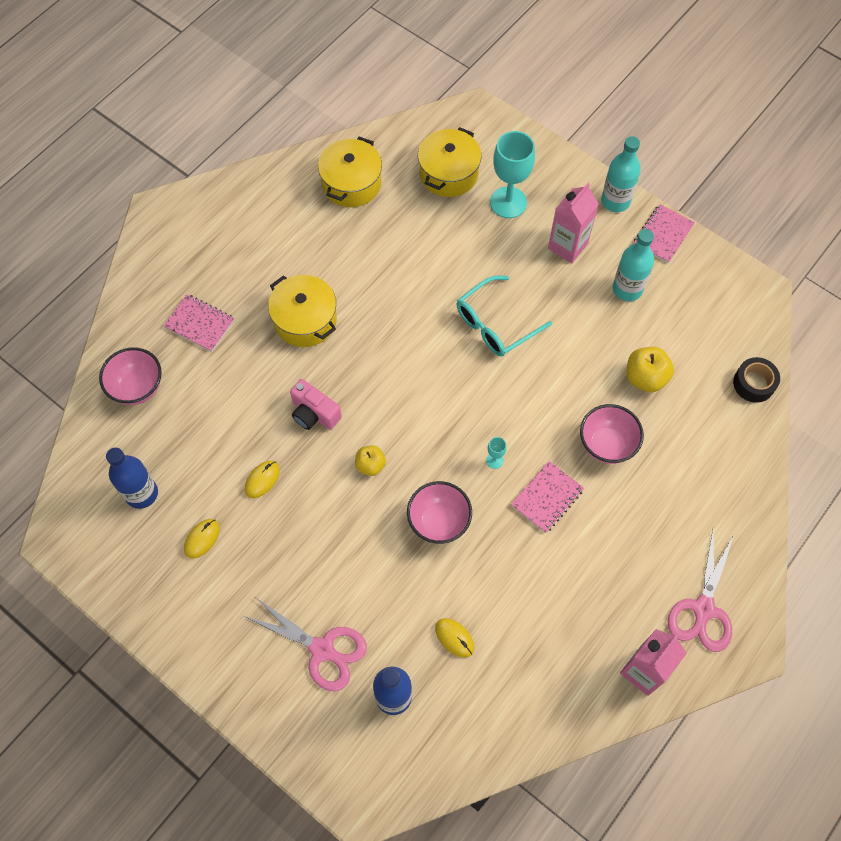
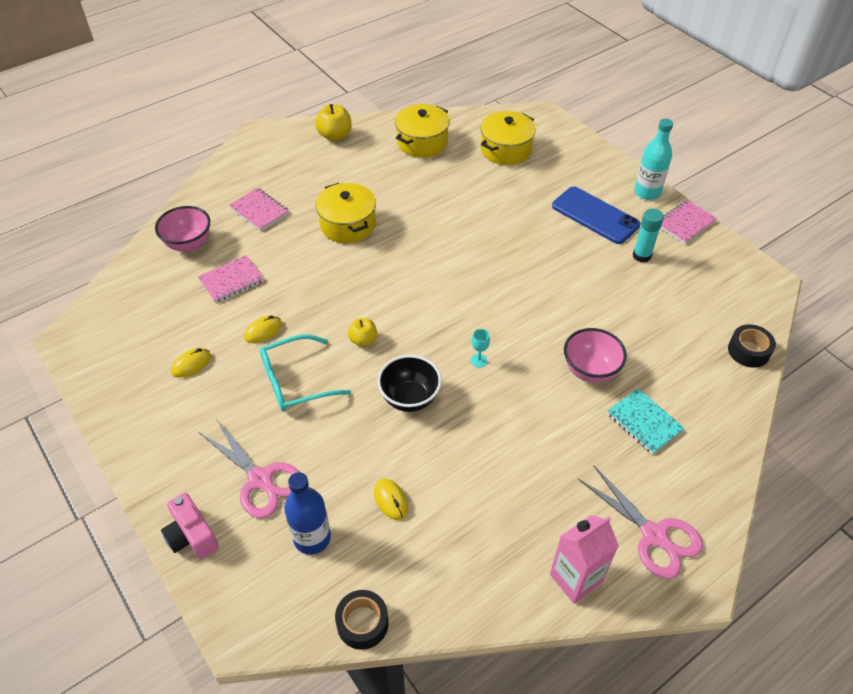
camera: 15 degrees right, 15 degrees down
blue bottle [106,447,158,509] -> none
pink camera [290,379,342,430] -> pink camera moved to [161,493,219,559]
pink bowl [407,481,472,544] -> black bowl [377,355,442,412]
turquoise glasses [457,275,552,357] -> turquoise glasses moved to [260,334,351,411]
turquoise goblet [490,131,535,218] -> none
pink notebook [511,461,584,533] -> pink notebook moved to [198,255,264,303]
pink carton [548,183,599,263] -> blue phone [552,186,640,244]
turquoise bottle [613,229,654,301] -> turquoise glue stick [633,208,664,263]
yellow apple [627,347,674,392] -> yellow apple moved to [315,104,352,141]
pink scissors [668,529,735,652] -> pink scissors turned 75 degrees counterclockwise [578,466,703,579]
none -> black tape [335,590,389,650]
none -> turquoise notebook [607,388,684,454]

